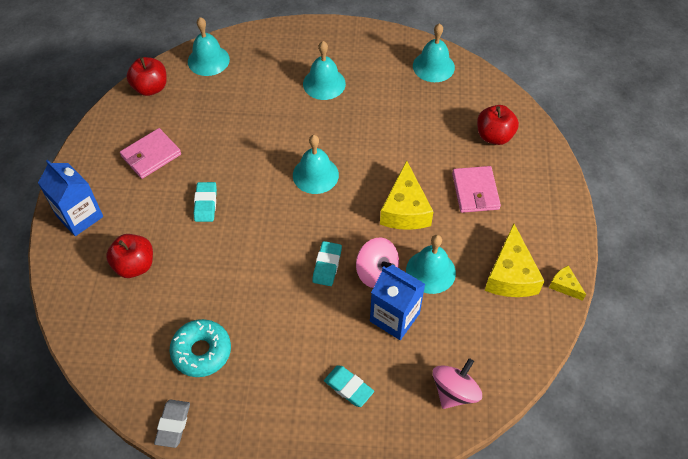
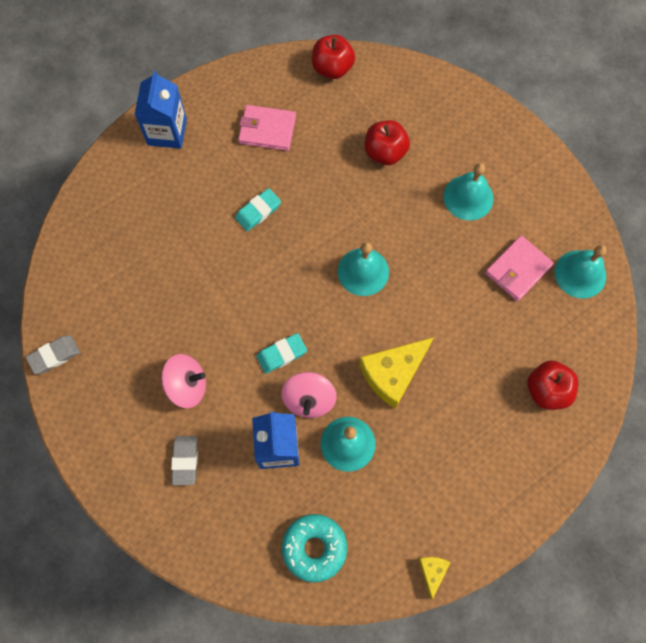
camera: 50 degrees right, 15 degrees up
red apple [106,234,153,278] -> red apple moved to [365,120,410,165]
turquoise donut [169,319,231,377] -> turquoise donut moved to [282,514,347,582]
turquoise bell [188,17,230,76] -> none
turquoise eraser [324,365,374,407] -> grey eraser [171,436,198,485]
pink spinning top [433,358,482,409] -> pink spinning top moved to [161,354,206,408]
pink wallet [452,166,501,213] -> pink wallet moved to [485,236,554,301]
yellow cheese [485,224,544,297] -> none

